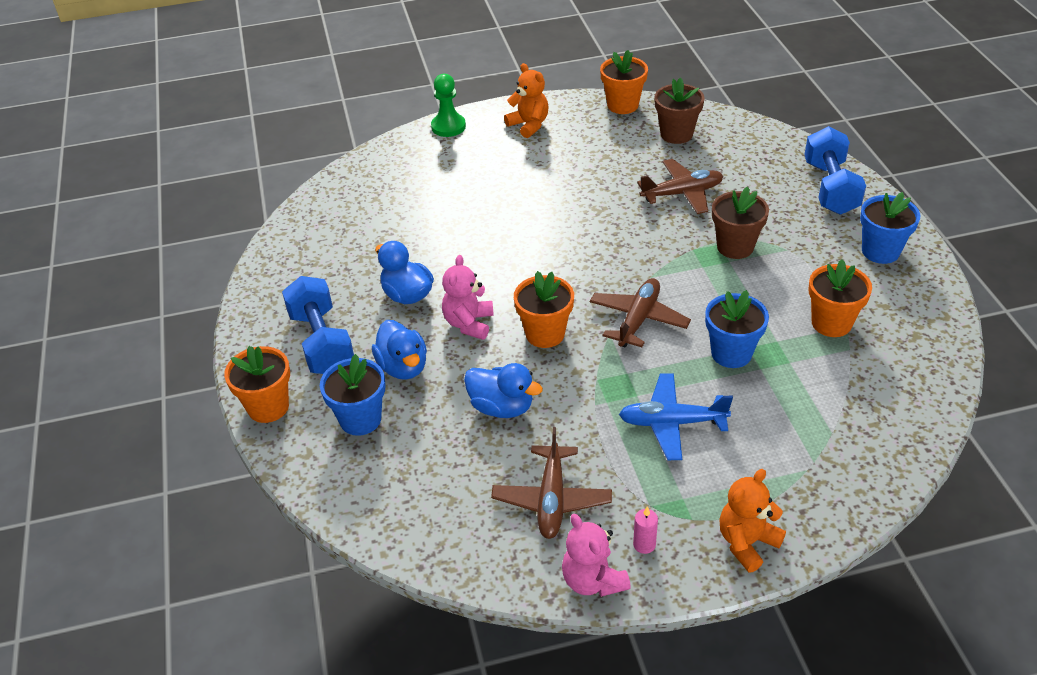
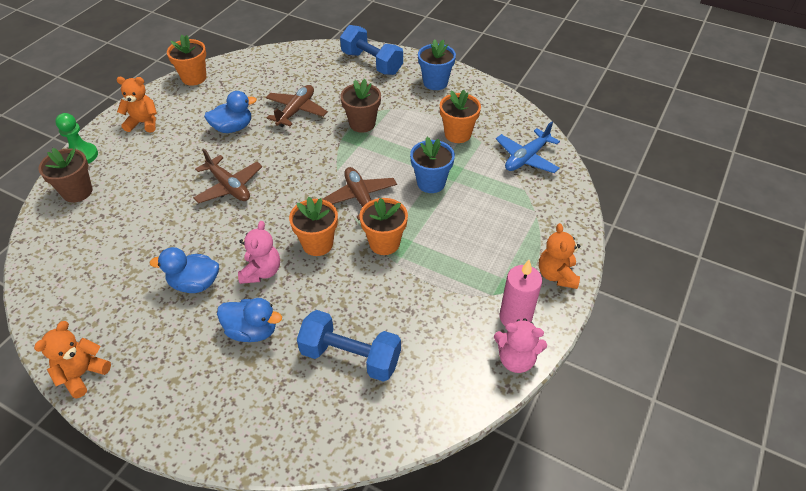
camera: 50 degrees left, 5 degrees up
orange flower pot [224,346,290,423] -> orange flower pot moved to [360,198,408,255]
blue dumbbell [282,276,354,374] -> blue dumbbell moved to [297,310,401,382]
blue flower pot [320,354,385,436] -> none
pink teddy bear [442,255,494,340] -> pink teddy bear turned 135 degrees counterclockwise [238,221,280,284]
blue duck [464,363,543,418] -> blue duck moved to [204,91,257,133]
brown plane [491,427,612,539] -> brown plane moved to [193,148,262,204]
blue plane [619,373,733,460] -> blue plane moved to [496,121,560,173]
pink candle [633,506,658,554] -> pink candle [500,260,542,327], size x2.01
brown flower pot [654,77,704,144] -> brown flower pot moved to [38,148,93,203]
none -> orange teddy bear [34,321,111,398]

